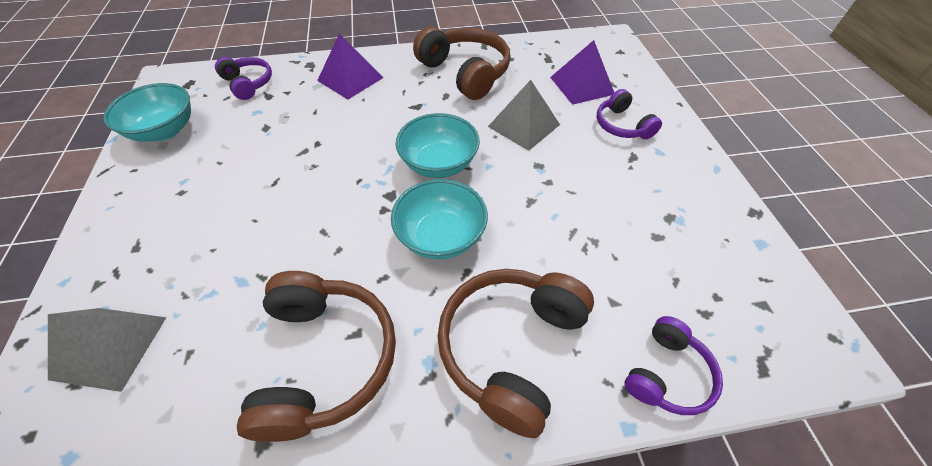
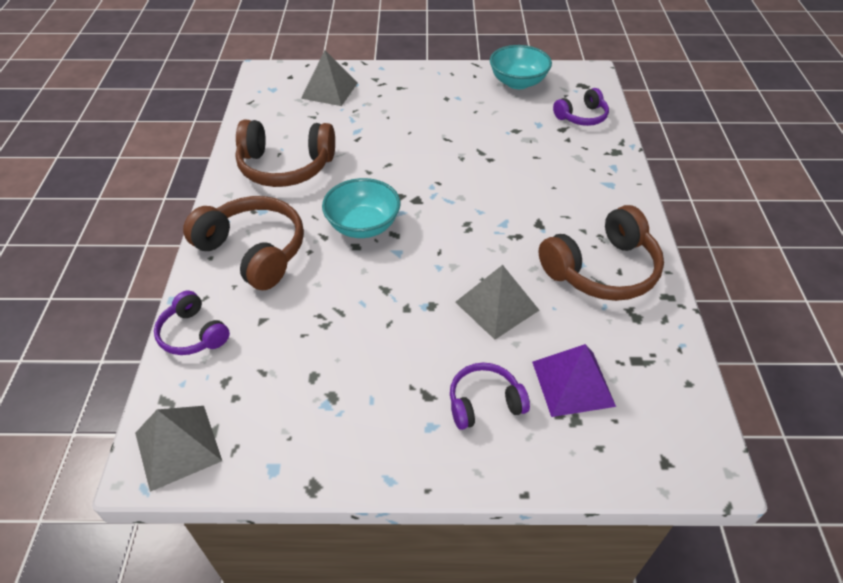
camera: 100 degrees right, 5 degrees down
purple pyramid [317,34,384,99] -> none
turquoise bowl [396,113,480,178] -> none
none -> grey pyramid [135,406,222,492]

